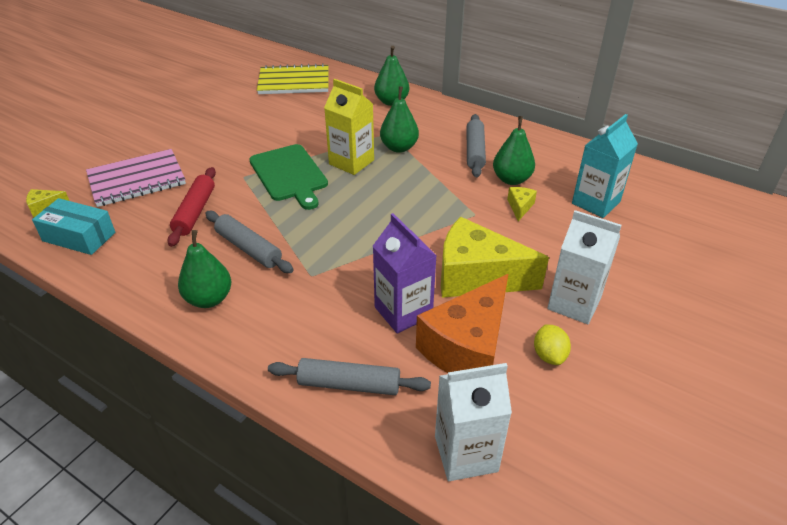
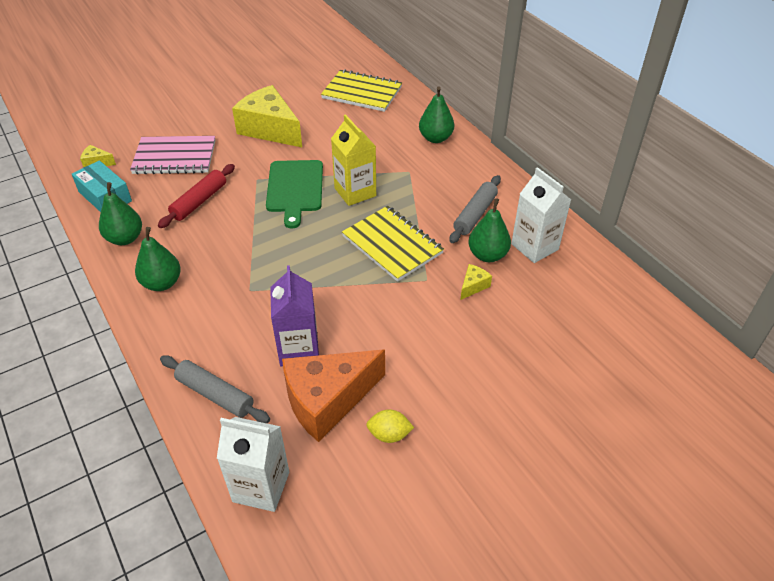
camera: 25 degrees right, 5 degrees up
grey rolling pin [205,211,293,273] -> none
green pear [380,86,419,153] -> green pear moved to [99,182,142,245]
yellow cheese [441,217,549,298] -> yellow cheese moved to [232,85,302,147]
yellow lemon [534,325,571,365] -> yellow lemon turned 75 degrees clockwise [366,409,414,443]
white carton [547,210,621,324] -> white carton moved to [511,167,571,263]
turquoise carton [572,114,638,218] -> none
none -> yellow notebook [342,206,444,282]

